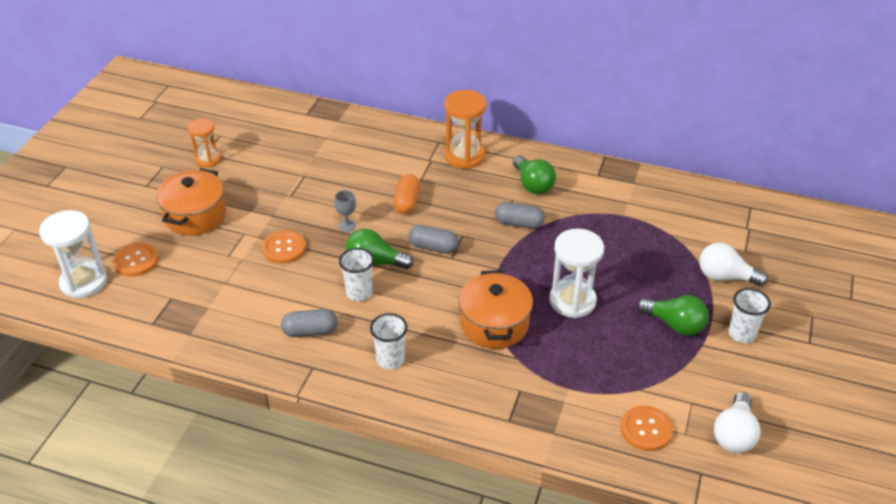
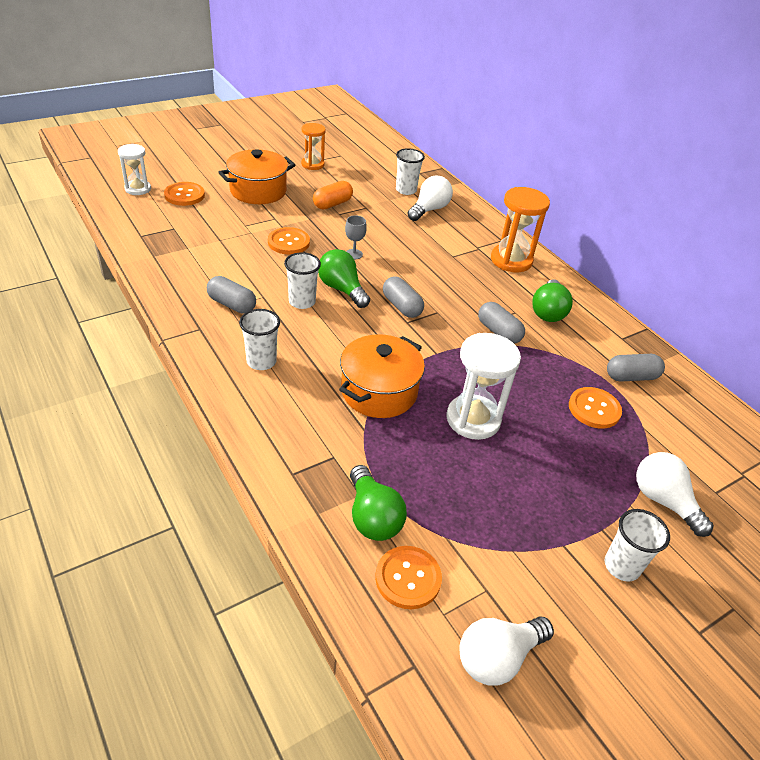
camera: 35 degrees right, 0 degrees up
white hourglass [39,210,107,298] -> white hourglass [118,144,151,195], size x0.63
orange capsule [393,174,420,214] -> orange capsule moved to [313,181,353,209]
green light bulb [637,295,709,336] -> green light bulb moved to [350,465,407,541]
none -> white cup [396,148,425,195]
none -> white light bulb [407,176,453,221]
none -> orange button [569,387,622,429]
none -> grey capsule [607,354,665,381]

